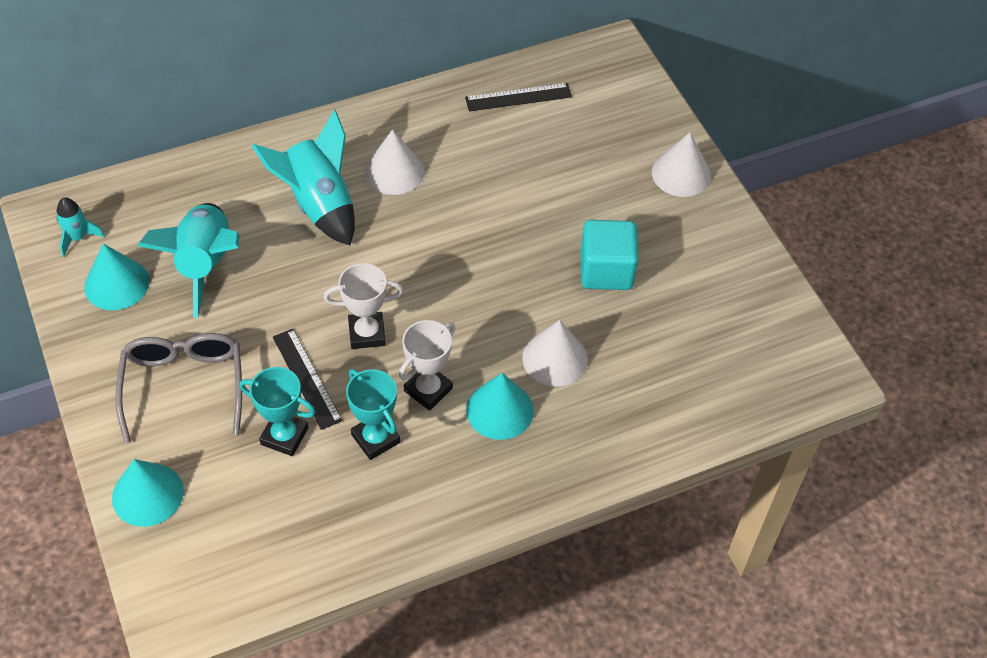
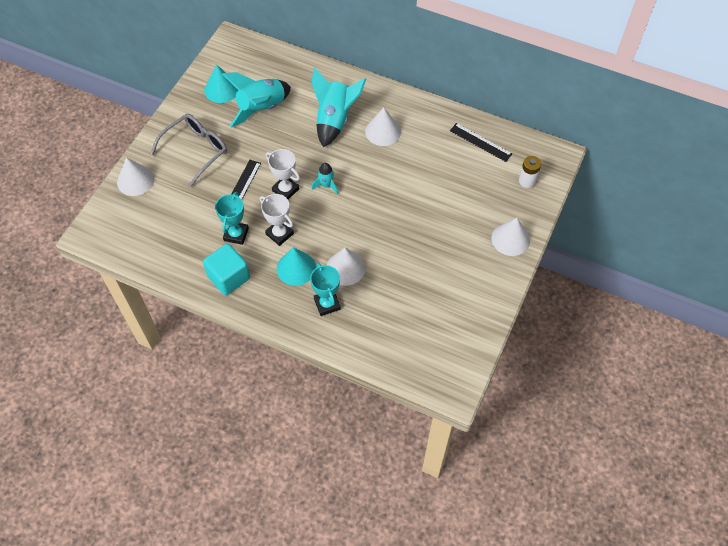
camera: 50 degrees right, 5 degrees up
turquoise rocket [56,198,105,257] -> turquoise rocket moved to [312,163,338,195]
turquoise cone [112,459,184,527] -> white cone [117,157,154,196]
turquoise trophy [239,367,316,456] -> turquoise trophy moved to [310,263,341,316]
white trophy [399,320,455,411] -> white trophy turned 45 degrees clockwise [260,194,294,246]
turquoise cube [581,220,638,290] -> turquoise cube moved to [203,244,250,295]
none -> white battery [519,156,541,188]

